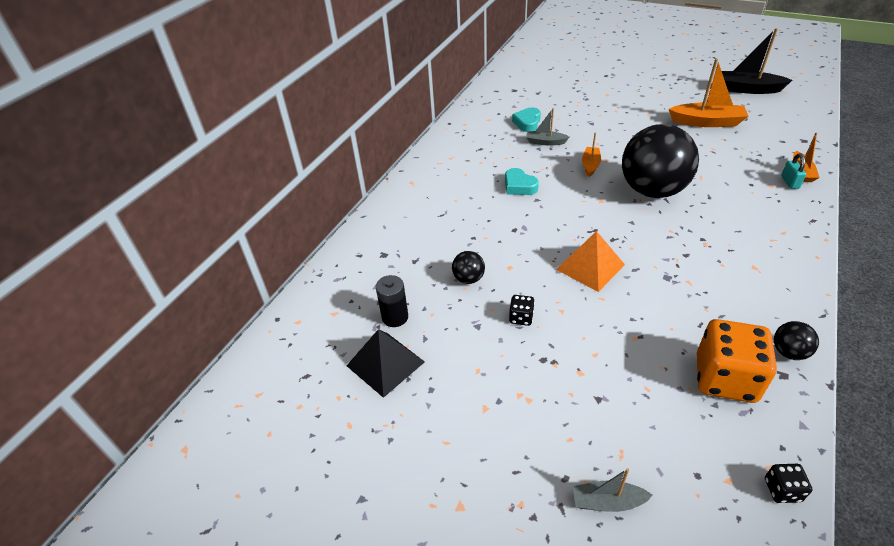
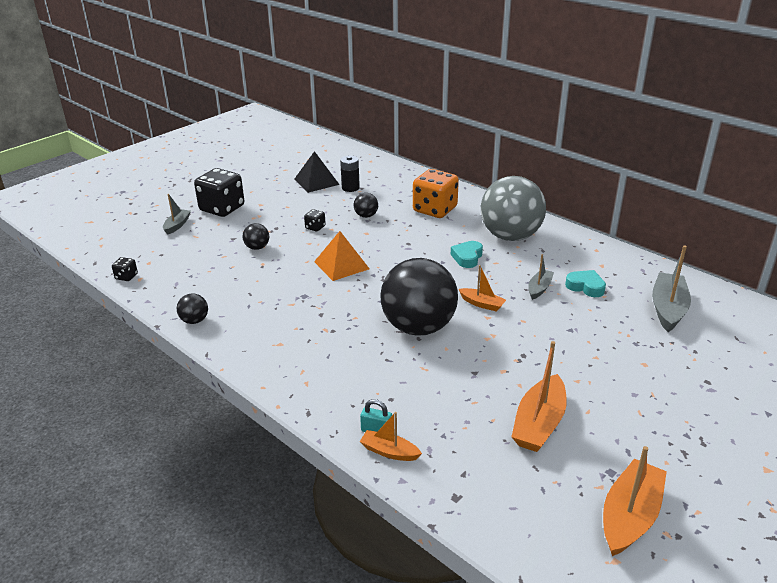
camera: 105 degrees right, 10 degrees down
turquoise heart [505,168,539,195] -> turquoise heart turned 45 degrees counterclockwise [451,241,483,268]
orange dice [697,319,777,403] -> orange dice moved to [413,169,459,218]
black boat [722,28,792,94] -> orange boat [603,446,667,556]
none -> black dice [194,168,244,217]
none -> black ball [243,223,269,250]
none -> grey ball [481,176,546,241]
none -> grey boat [652,245,691,332]

